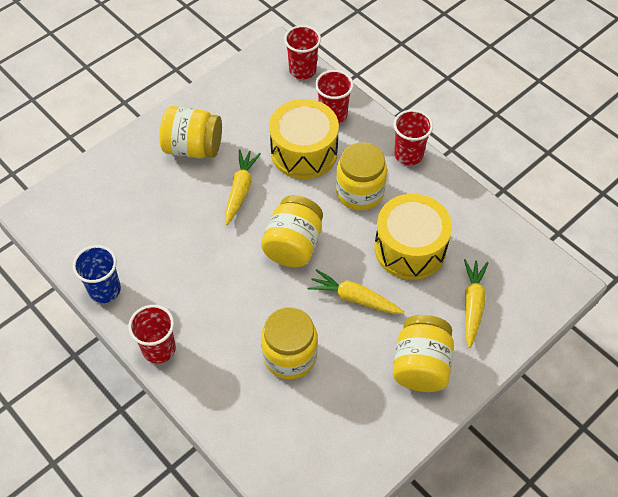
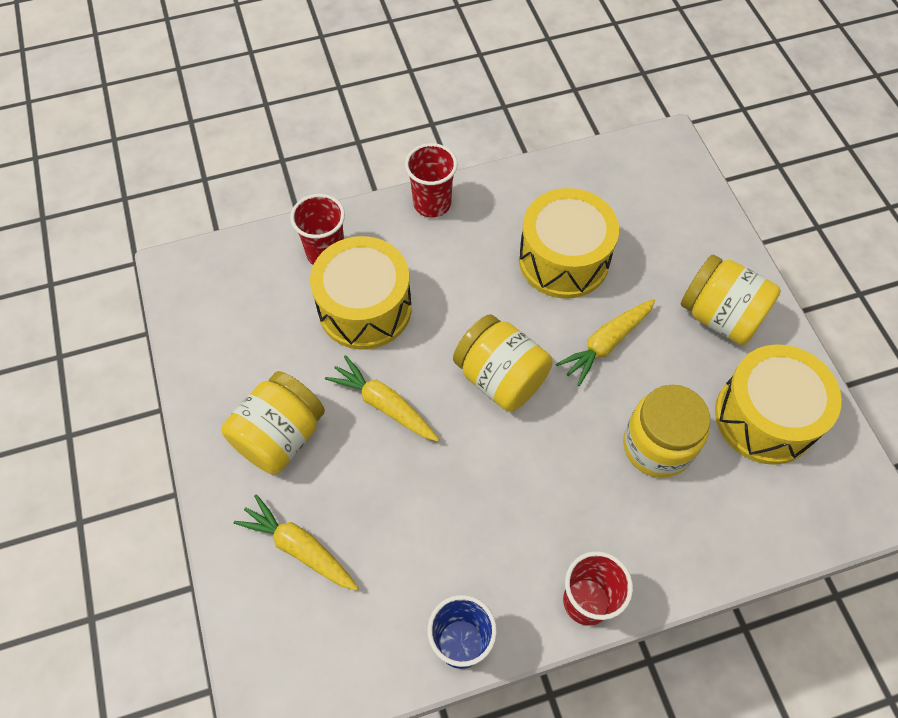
camera: 65 degrees left, 5 degrees up
red cup [284,25,321,79] -> none
yellow jar [336,142,387,210] -> none
yellow carrot [464,259,488,348] -> yellow carrot moved to [234,494,358,590]
none -> yellow drum [715,344,842,465]

